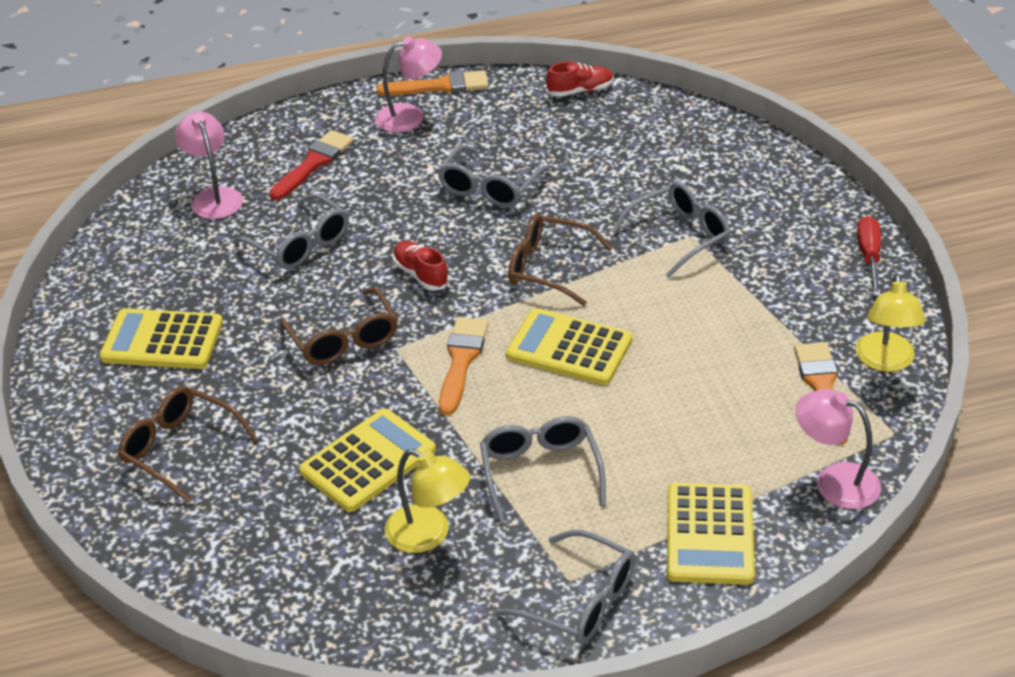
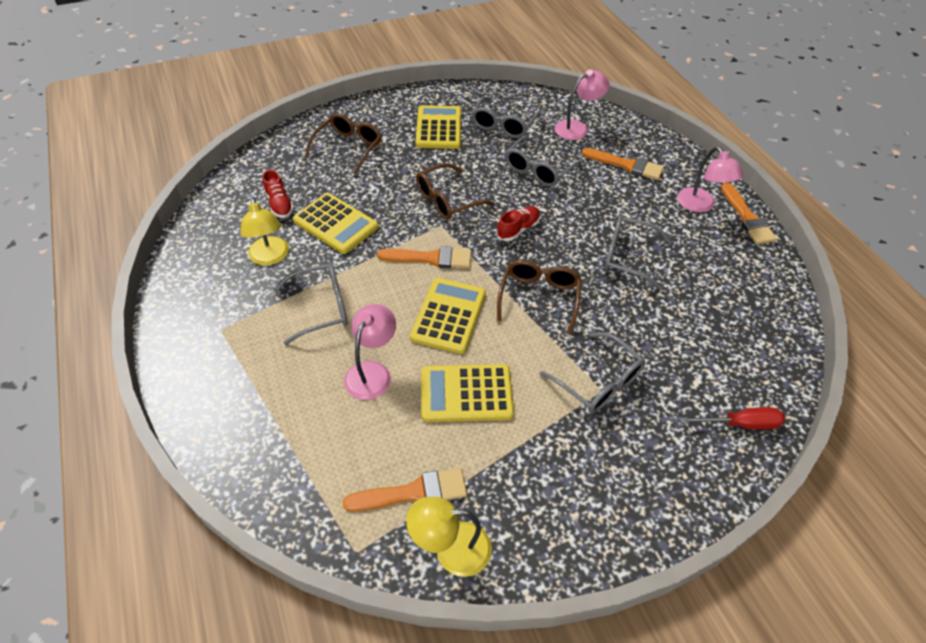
camera: 80 degrees right, 10 degrees up
red brush [269,130,354,200] -> orange brush [582,148,664,180]
yellow lamp [385,449,470,553] -> yellow lamp turned 45 degrees counterclockwise [240,197,289,266]
grey glasses [495,530,635,644] -> grey glasses moved to [471,96,541,138]
red shoe [546,62,614,97] -> red shoe moved to [262,169,294,218]
yellow calculator [667,483,755,585] -> yellow calculator moved to [421,364,514,422]
pink lamp [796,389,881,509] -> pink lamp moved to [344,304,396,400]
red screwdriver [857,216,881,296] -> red screwdriver moved to [680,407,785,429]

